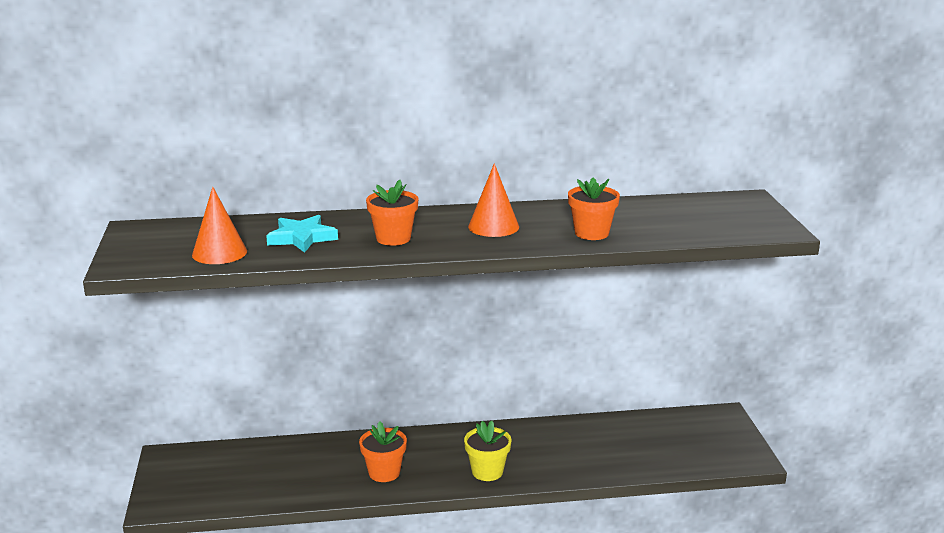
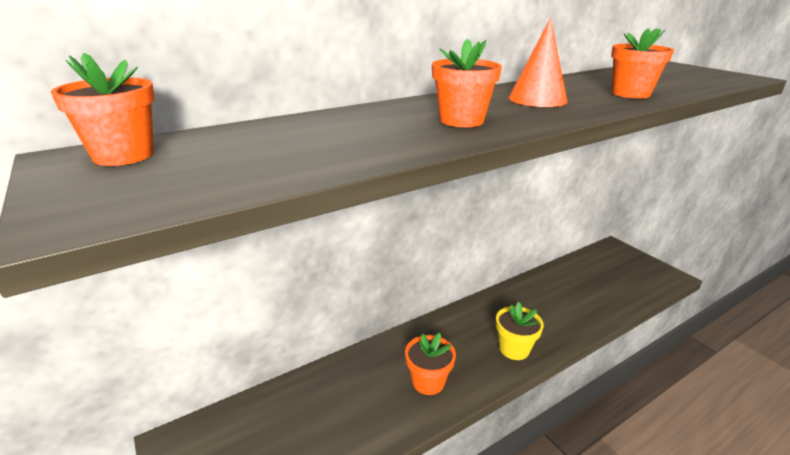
camera: 25 degrees left, 5 degrees up
orange cone [192,187,247,264] -> none
turquoise star [266,215,338,253] -> none
none -> orange flower pot [50,53,155,166]

